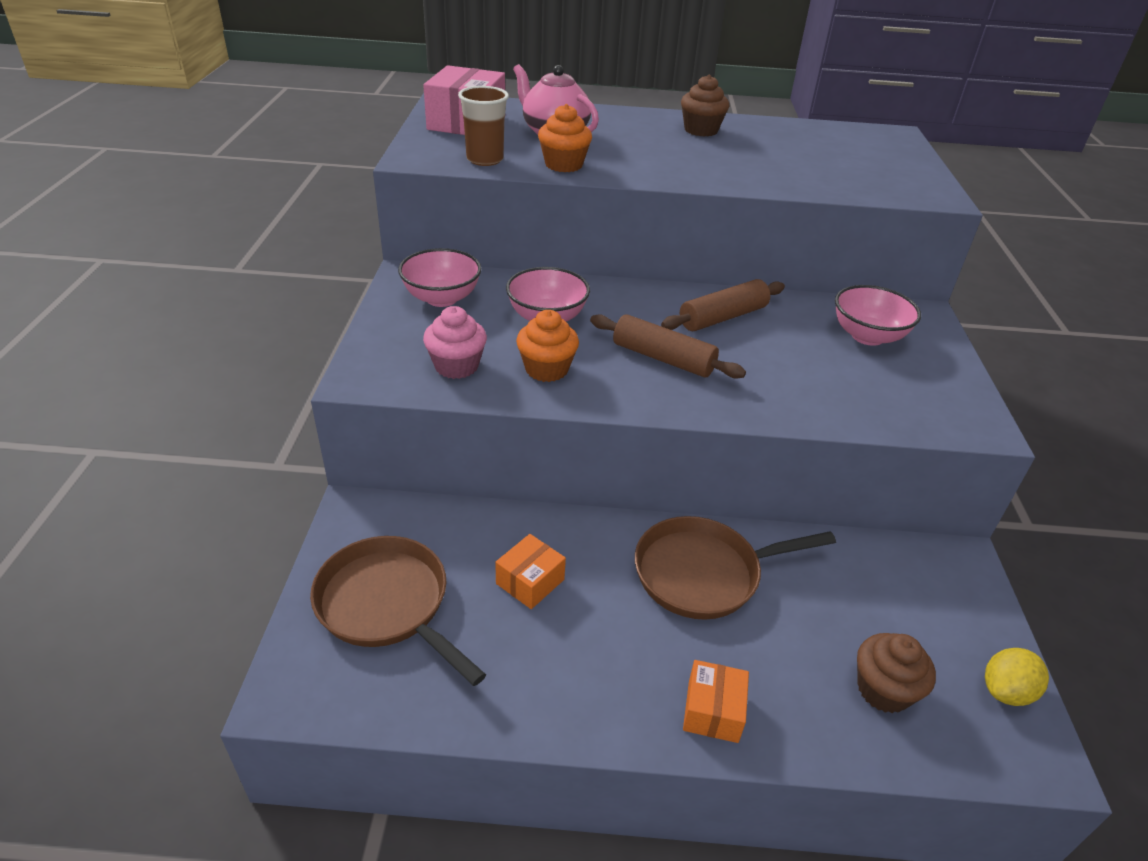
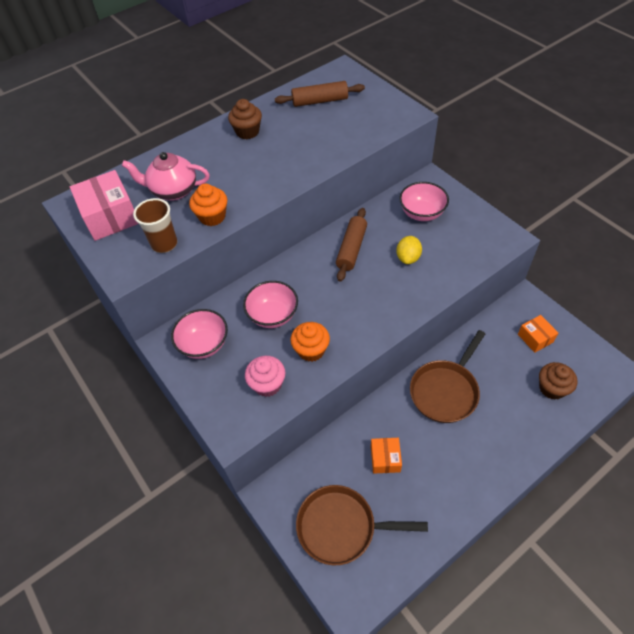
camera: 35 degrees left, 15 degrees up
brown rolling pin [590,314,746,379] -> brown rolling pin moved to [275,81,365,107]
orange box [683,660,749,743] -> orange box moved to [518,315,558,353]
yellow lemon [985,648,1049,706] -> yellow lemon moved to [396,236,422,264]

